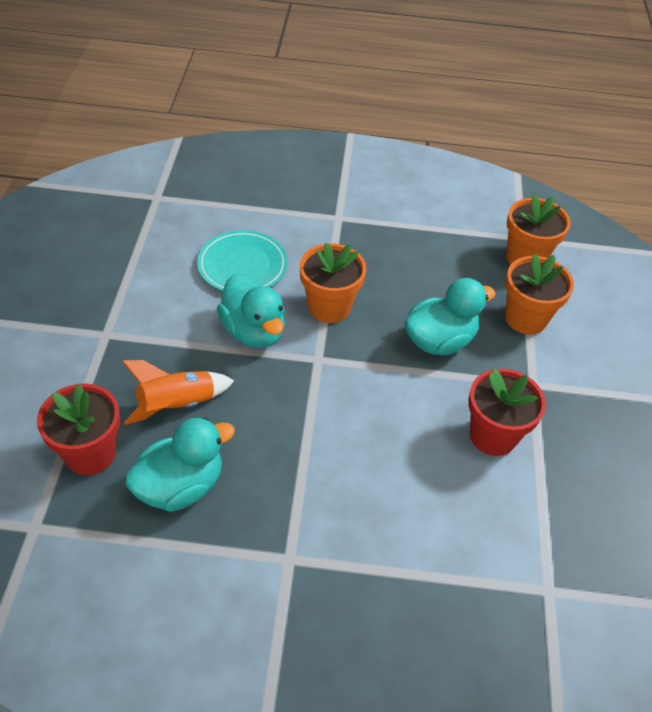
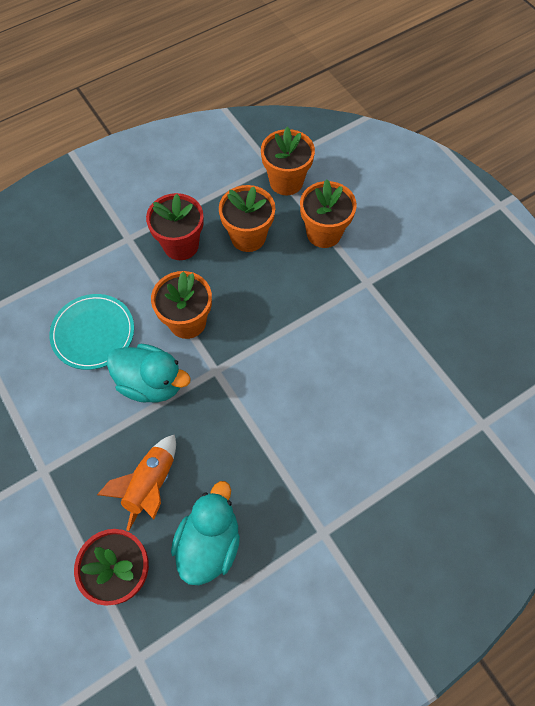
camera: 35 degrees left, 15 degrees up
turquoise duck [405,278,496,355] -> none
red flower pot [468,368,546,456] -> red flower pot moved to [146,193,204,260]
none -> orange flower pot [219,185,275,252]

